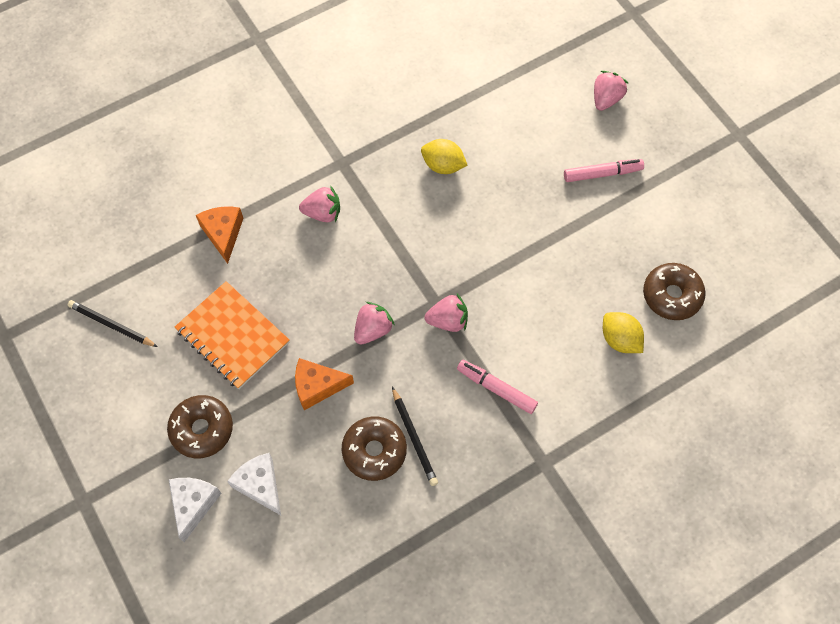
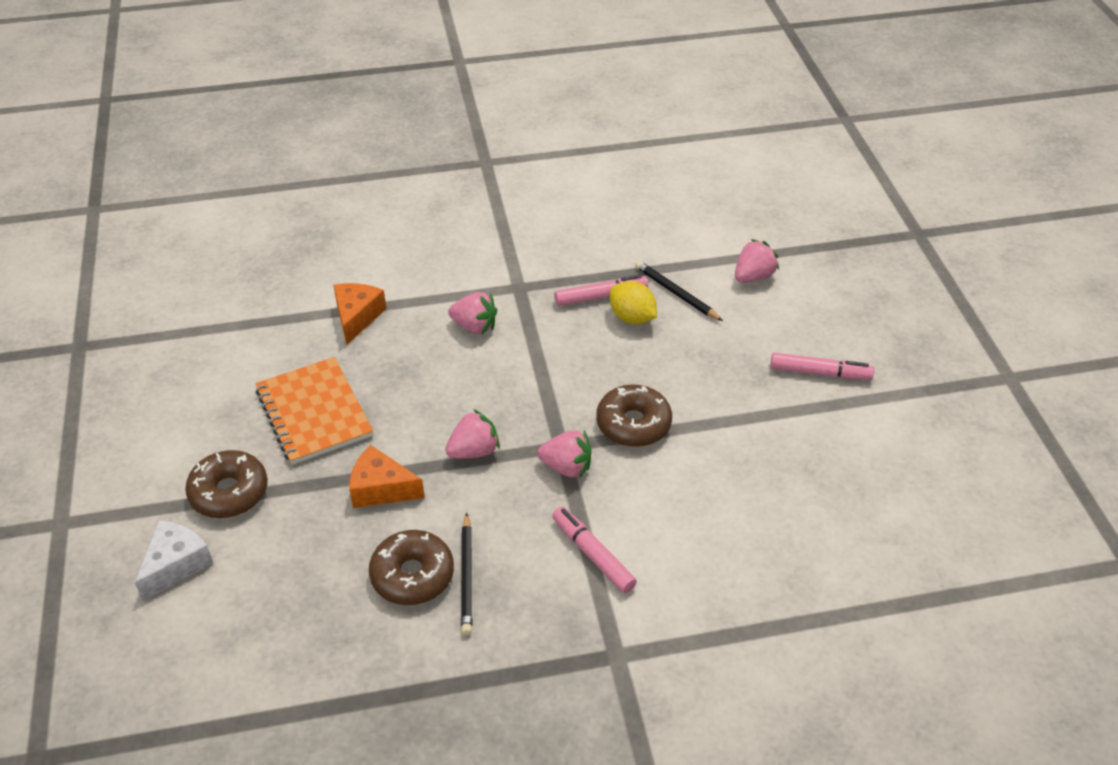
camera: 20 degrees right, 20 degrees down
black pencil [68,300,158,347] -> black pencil moved to [635,261,723,321]
white cheese [227,453,281,515] -> none
pink strawberry [594,71,628,111] -> pink strawberry moved to [735,239,779,283]
yellow lemon [603,312,644,353] -> none
brown donut [643,263,706,320] -> brown donut moved to [596,385,672,447]
none -> pink marker [554,275,648,306]

